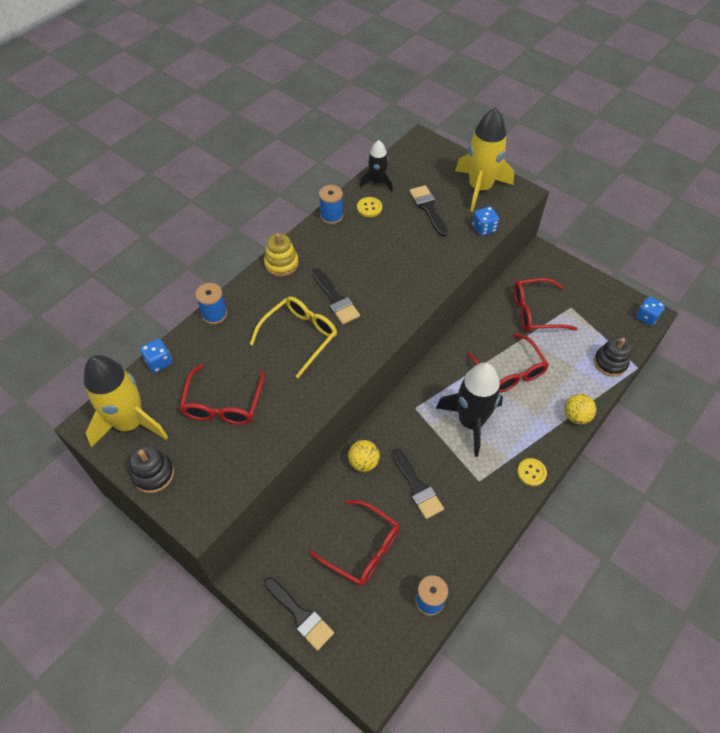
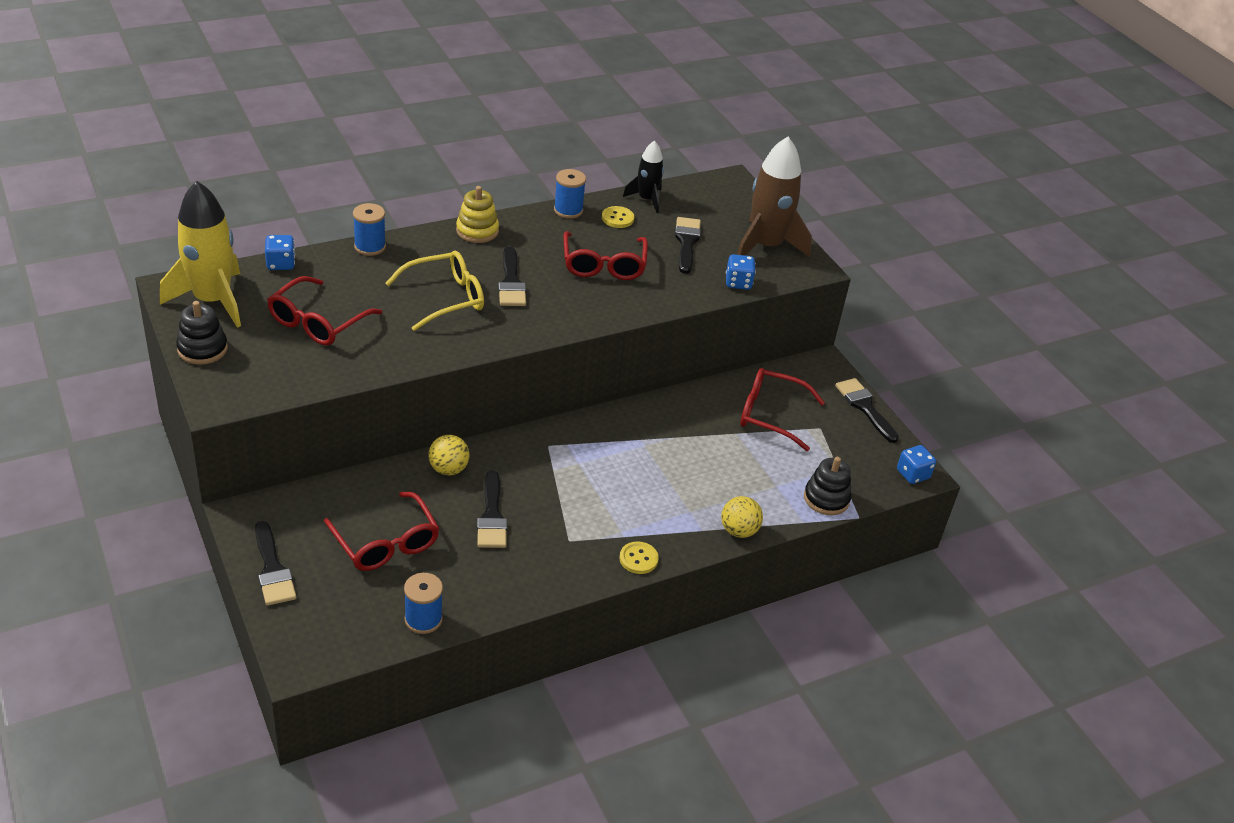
camera: 20 degrees right, 15 degrees down
black rocket [436,363,503,457] -> none
yellow rocket [455,108,514,212] -> brown rocket [737,137,812,257]
red glasses [467,333,549,393] -> red glasses moved to [563,231,648,280]
none -> black brush [835,378,899,443]

